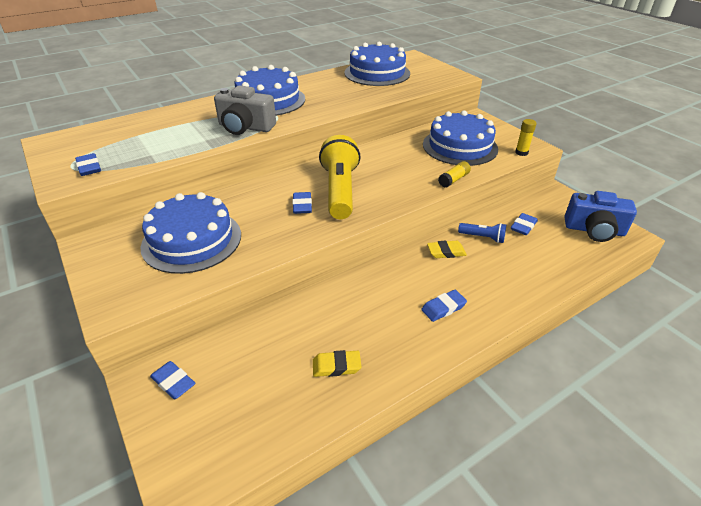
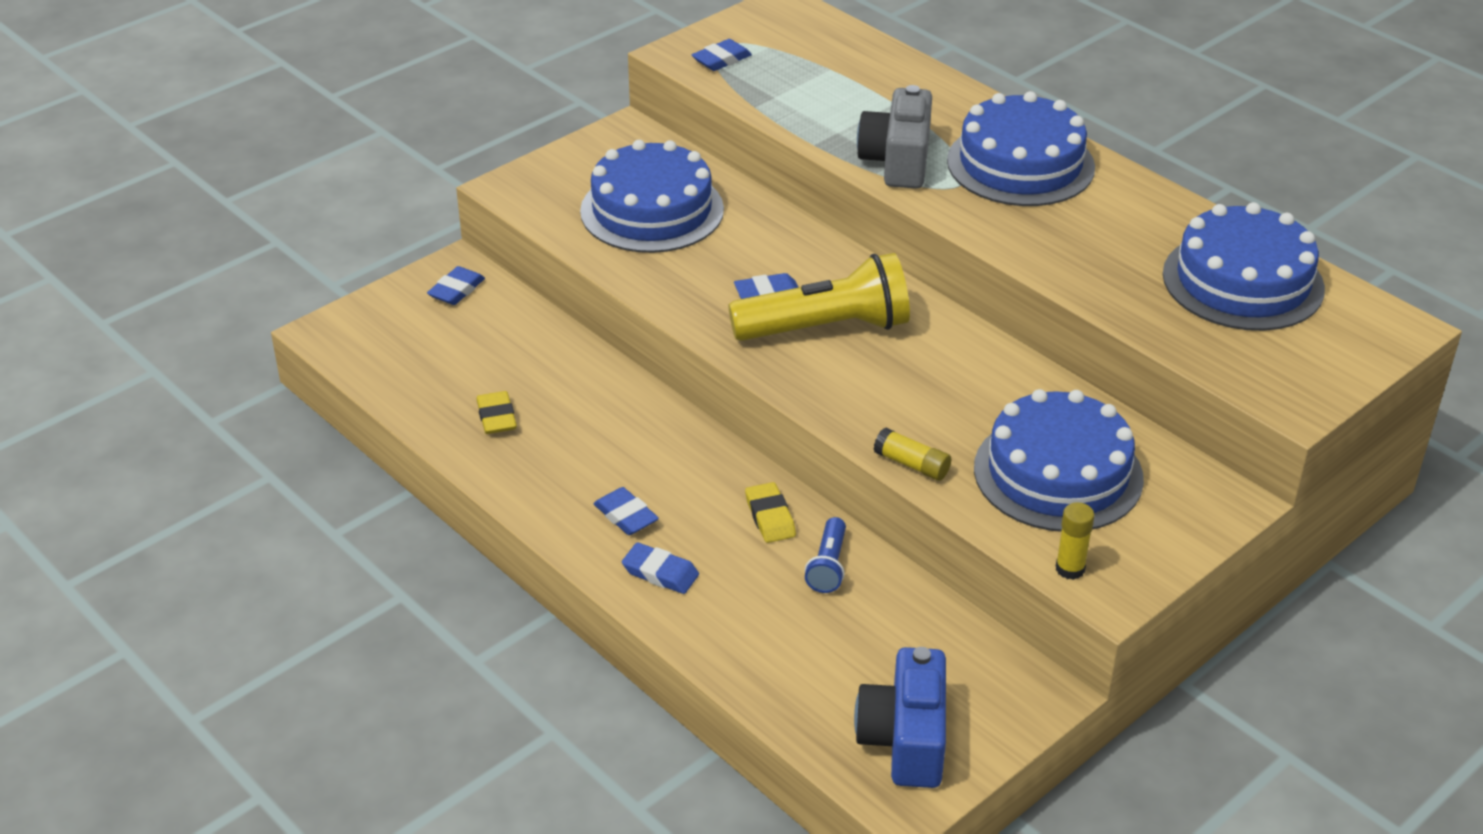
camera: 80 degrees right, 0 degrees up
blue eraser [511,213,538,235] -> blue eraser moved to [622,542,699,594]

